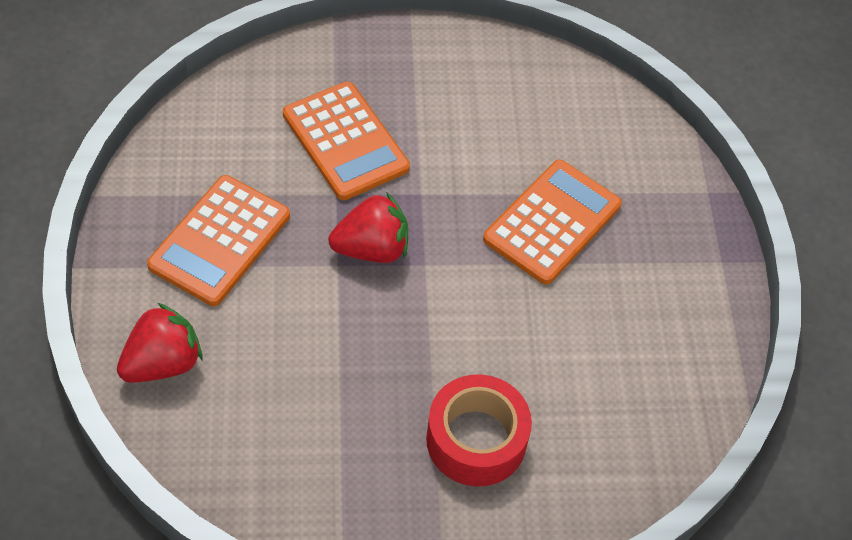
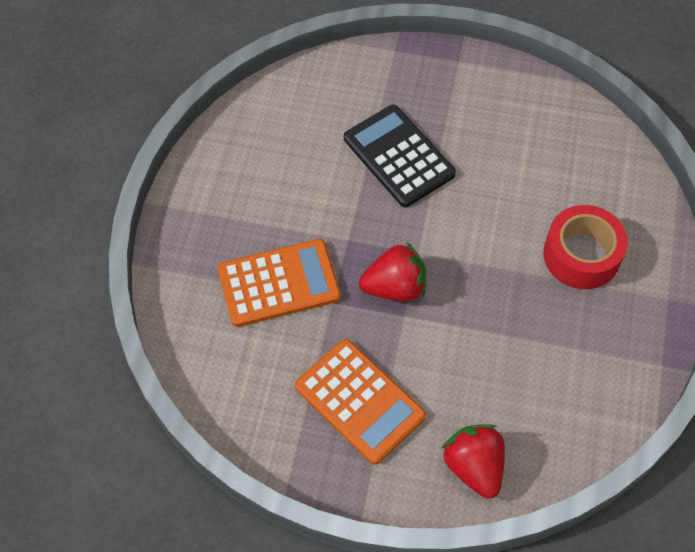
camera: 70 degrees left, 5 degrees up
red strawberry [328,192,408,263] -> red strawberry turned 75 degrees clockwise [359,242,426,301]
orange calculator [483,160,622,285] -> black calculator [344,105,456,207]

